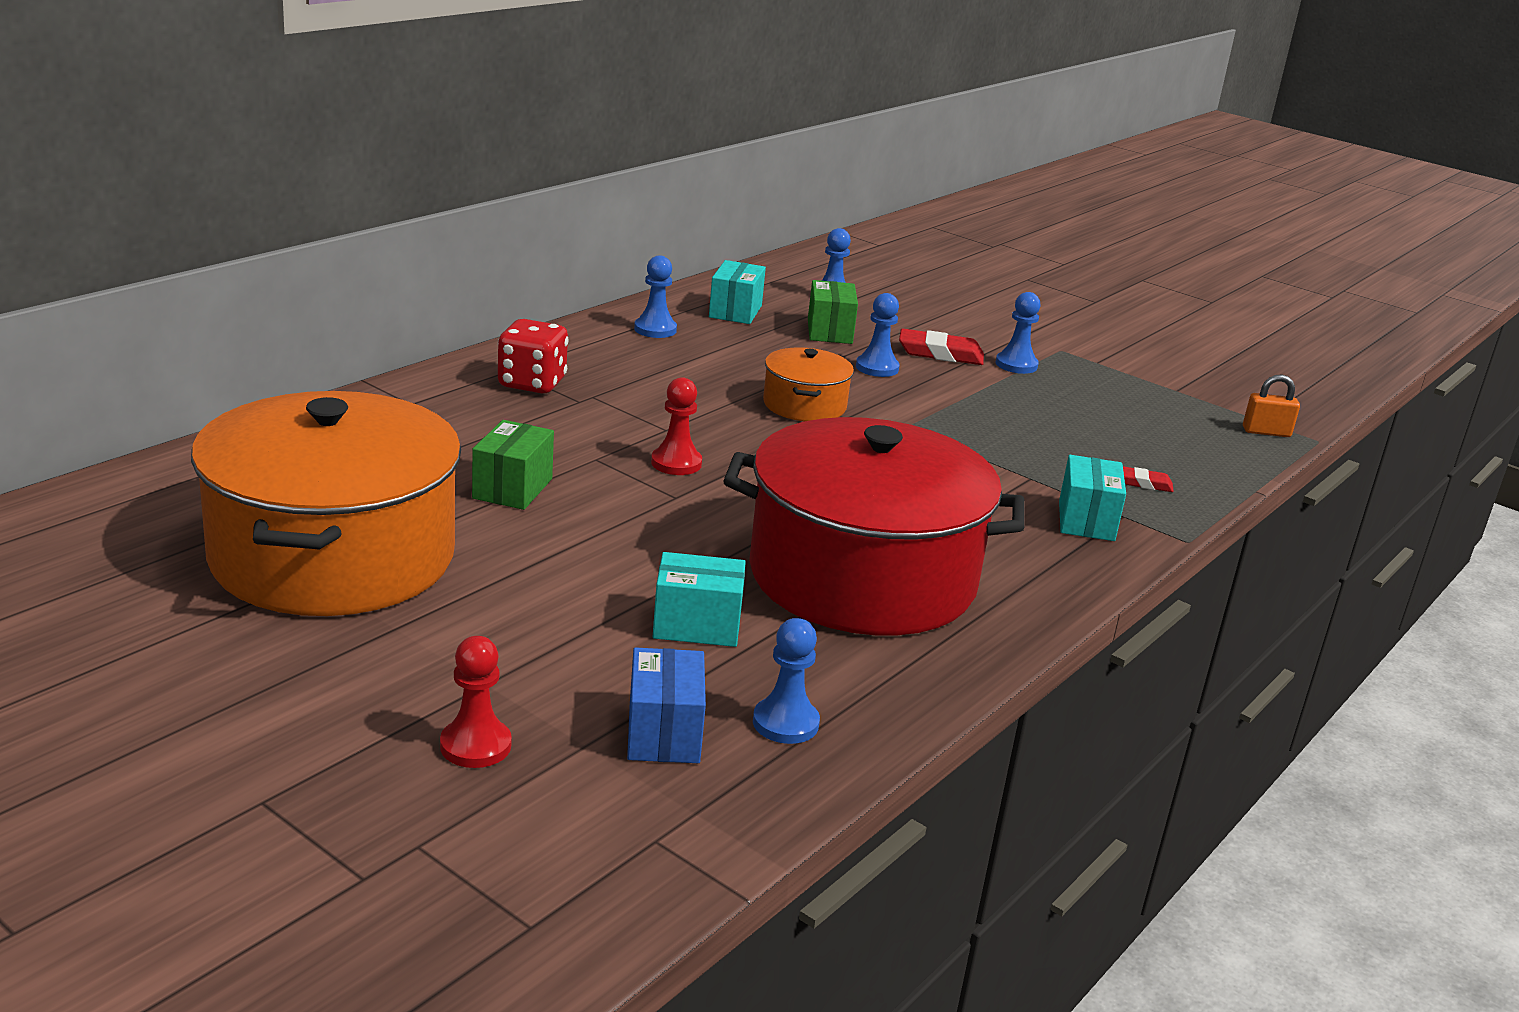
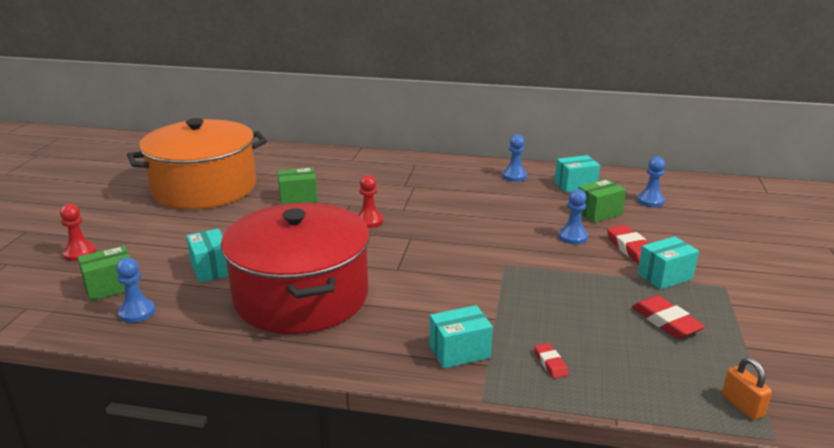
camera: 65 degrees right, 0 degrees up
red dice [498,319,569,393] -> none
blue box [627,647,706,763] -> green box [78,246,130,301]
orange pot [763,347,854,421] -> none
blue pawn [996,292,1041,374] -> turquoise box [637,236,699,290]
none -> red eraser [632,295,705,339]

